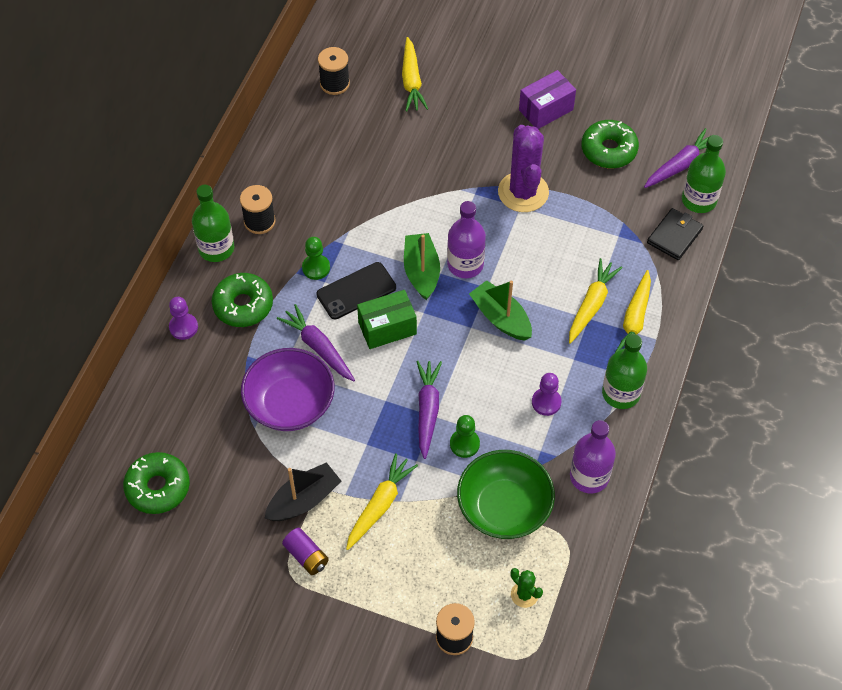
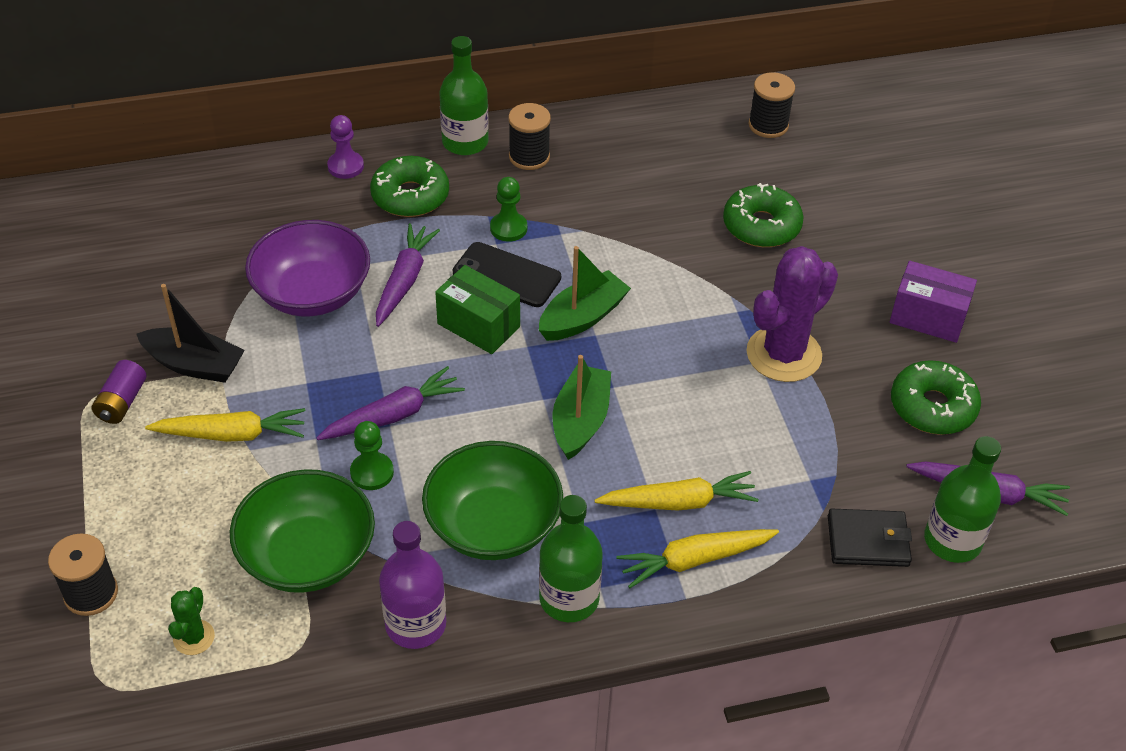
camera: 55 degrees right, 10 degrees down
green donut [123,452,190,514] -> green donut moved to [723,183,804,247]
yellow carrot [402,37,428,111] -> none
purple bottle [447,201,486,278] -> none
purple pawn [532,373,562,416] -> green bowl [422,441,563,560]

